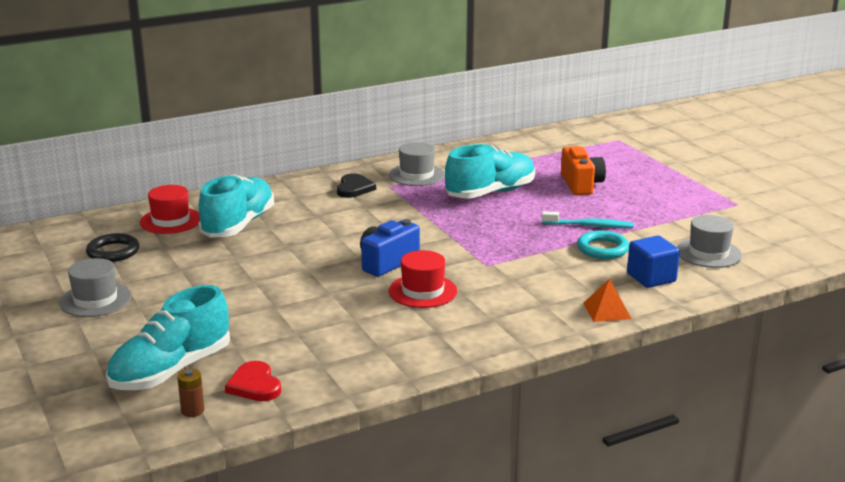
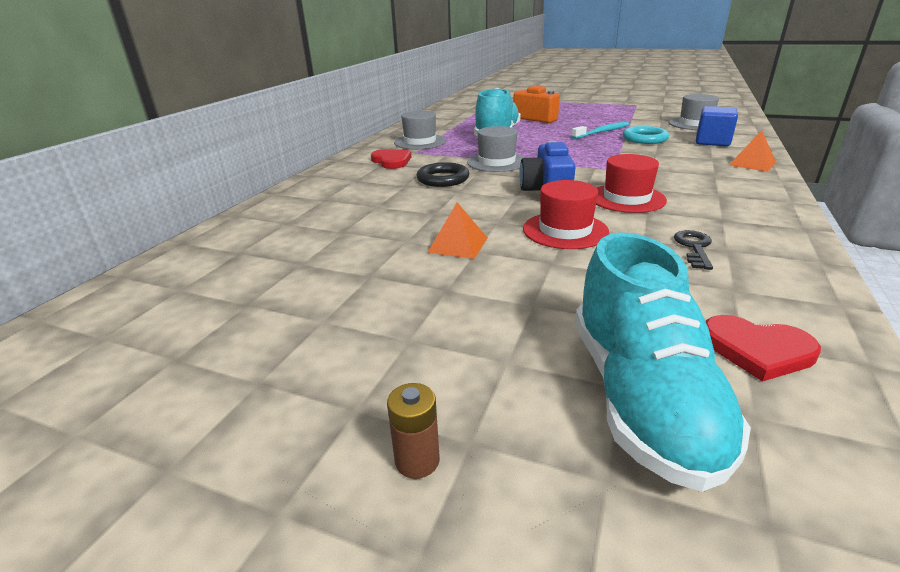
camera: 40 degrees left, 5 degrees up
grey hat [59,258,131,317] -> grey hat moved to [467,126,525,172]
black ring [86,233,139,262] -> black ring moved to [417,162,469,187]
red hat [140,185,200,234] -> red hat moved to [523,180,609,249]
brown battery [177,369,204,417] -> brown battery moved to [387,383,440,479]
turquoise shoe [198,174,274,238] -> none
black heart [337,173,376,198] -> red heart [371,149,411,169]
none -> orange pyramid [427,203,488,259]
none -> black key [674,230,713,270]

